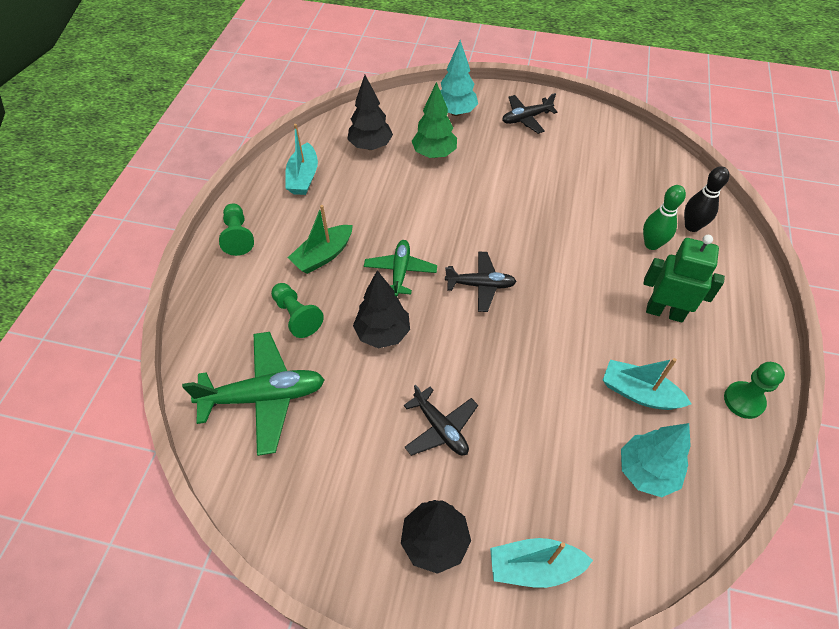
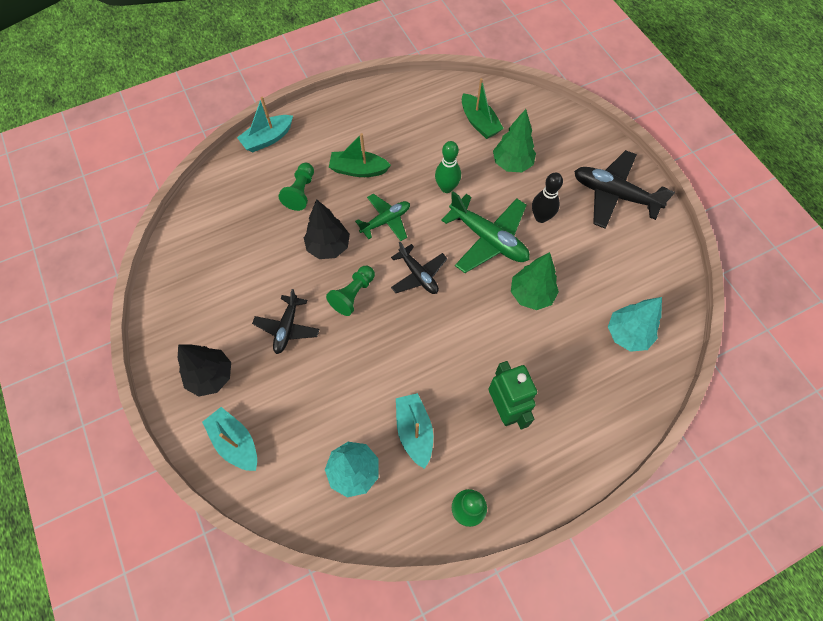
camera: 50 degrees right, 10 degrees up
green plane [182,332,325,456] -> green plane moved to [441,191,530,273]
green pawn [219,204,254,256] -> green pawn moved to [326,266,375,316]
turquoise boat [285,124,318,195] -> turquoise boat moved to [237,97,293,153]
black tree [347,75,393,150] -> green boat [462,78,504,139]
turquoise tree [440,40,478,116] -> turquoise tree moved to [608,297,662,352]
black plane [502,93,557,134] -> black plane [574,150,675,229], size x1.61
green bowling pin [643,185,686,250] -> green bowling pin moved to [435,141,461,193]
black bowling pin [684,166,729,232] -> black bowling pin moved to [532,172,563,223]
none -> green tree [511,252,559,310]

